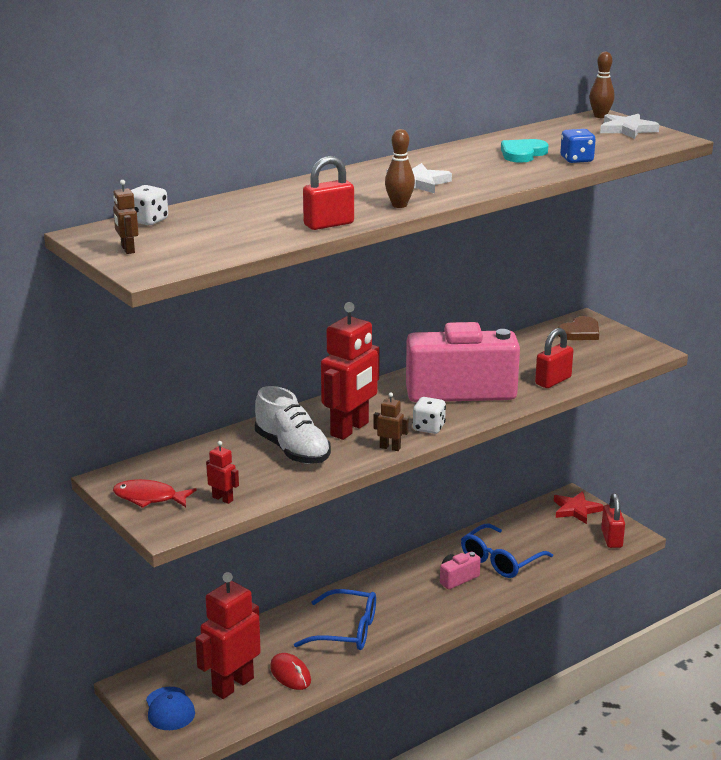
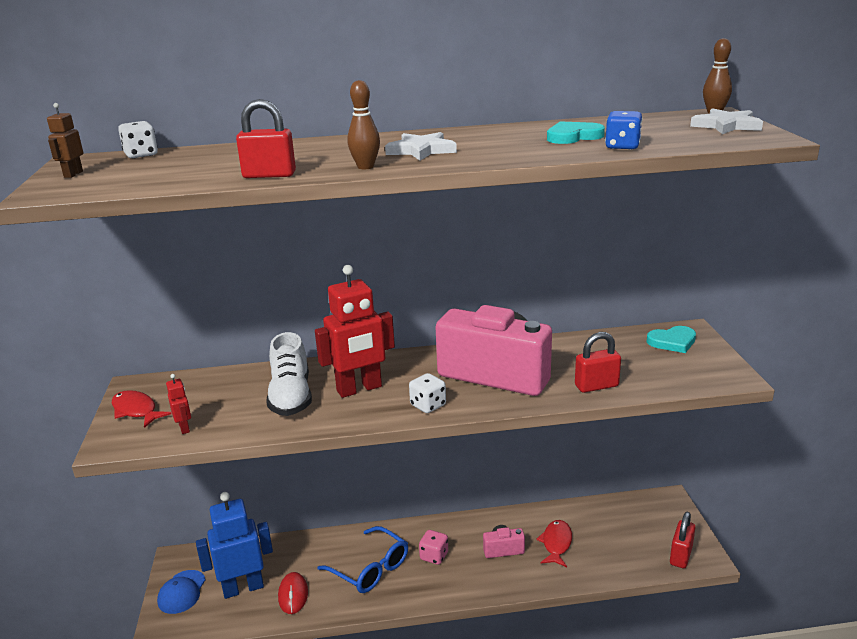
camera: 30 degrees right, 0 degrees up
red robot [195,572,261,699] -> blue robot [196,492,273,599]
brown robot [374,393,409,451] -> none
blue glasses [461,524,553,578] -> red fish [536,520,572,567]
red star [554,491,604,524] -> none
brown heart [558,316,599,340] -> turquoise heart [647,326,696,353]
none -> pink dice [419,530,448,565]

